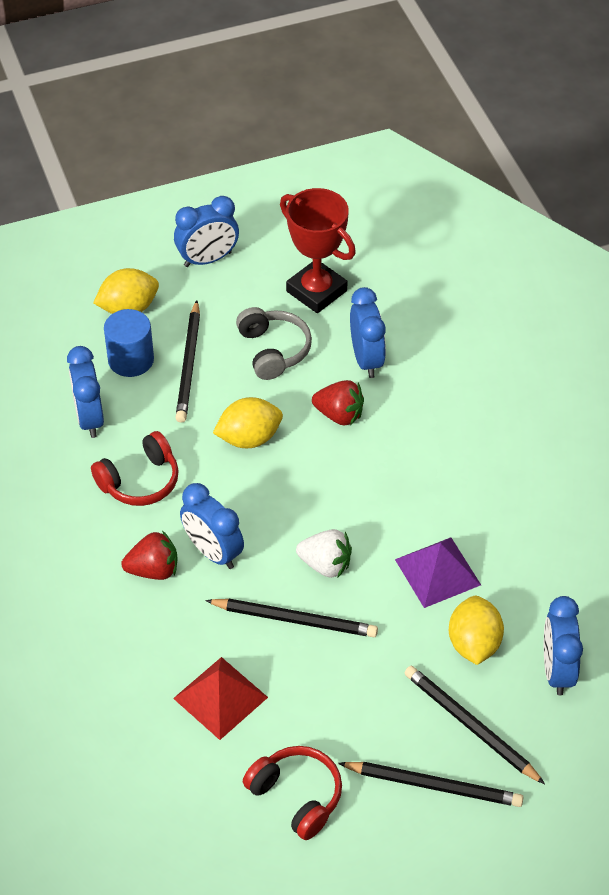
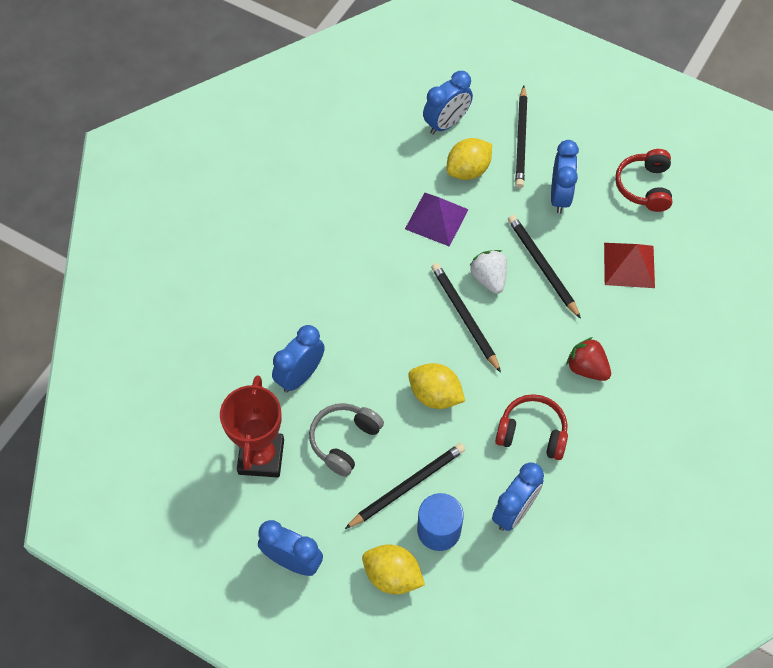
camera: 130 degrees left, 10 degrees up
blue clock [180,483,244,569] -> blue clock moved to [551,140,579,214]
red strawberry [312,380,364,425] -> none
black pencil [338,762,524,807] -> black pencil moved to [431,263,501,373]

